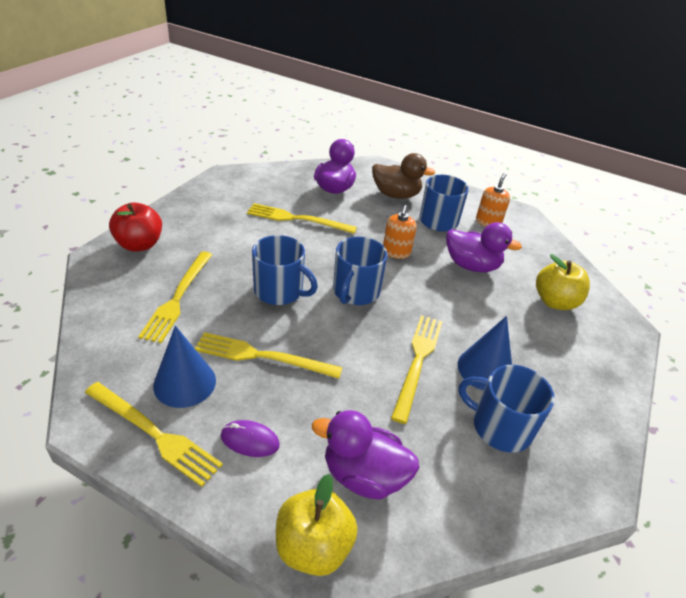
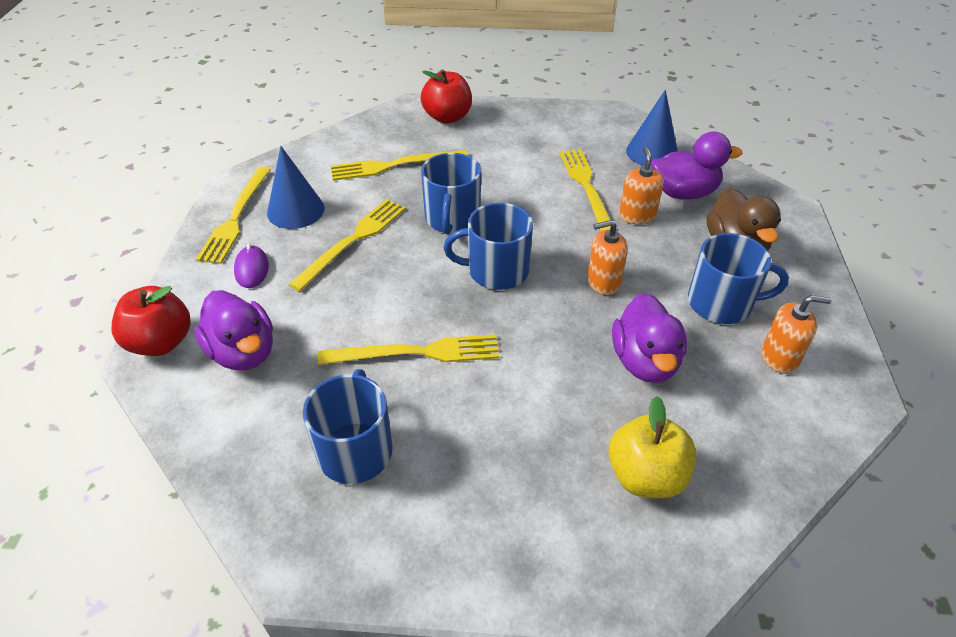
camera: 70 degrees right, 5 degrees up
yellow fork [195,332,343,379] -> yellow fork turned 45 degrees clockwise [288,199,406,291]
yellow apple [276,474,358,576] -> red apple [111,286,191,356]
purple duck [312,410,419,500] -> purple duck turned 150 degrees clockwise [194,290,273,370]
blue cone [458,316,512,390] -> blue cone moved to [626,90,678,166]
none -> orange soap dispenser [619,147,664,225]

